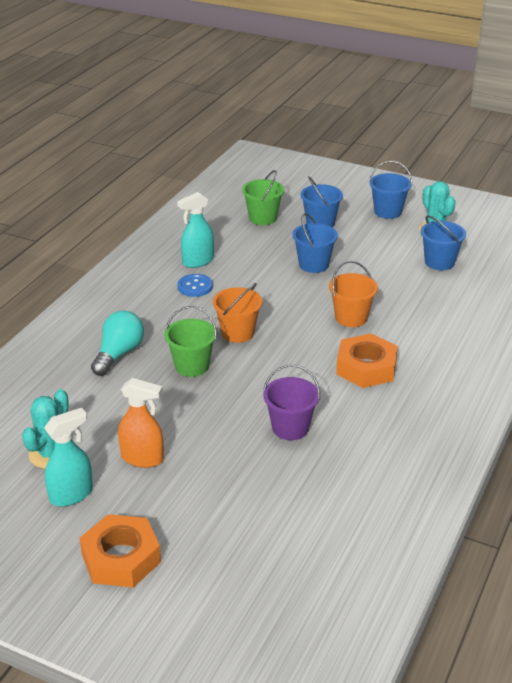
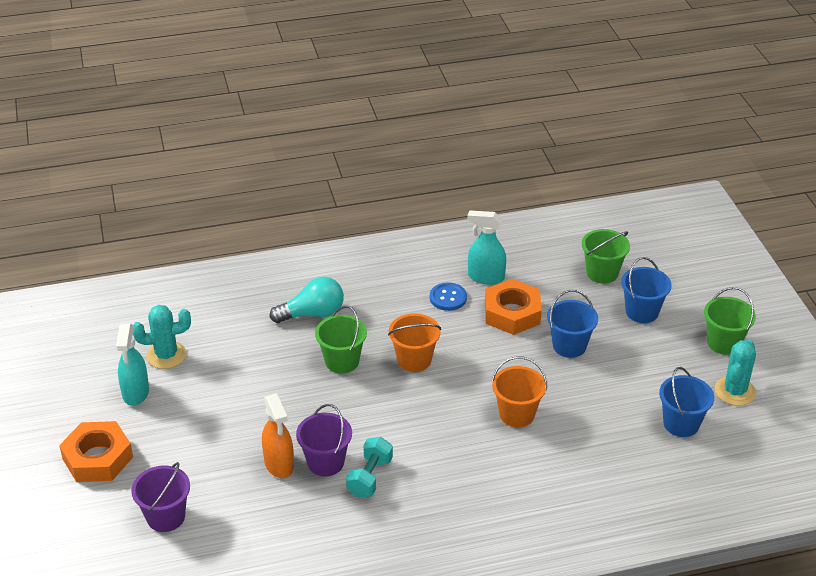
camera: 50 degrees right, 5 degrees up
turquoise spray bottle [44,408,93,507] -> turquoise spray bottle turned 75 degrees clockwise [116,324,149,406]
orange spray bottle [118,378,164,468] -> orange spray bottle moved to [262,393,294,478]
orange nut [336,333,398,388] -> orange nut moved to [485,279,542,335]
blue bucket [369,161,412,219] -> green bucket [704,287,756,355]
none -> purple bucket [131,462,190,532]
none -> turquoise dumbbell [346,437,393,498]

